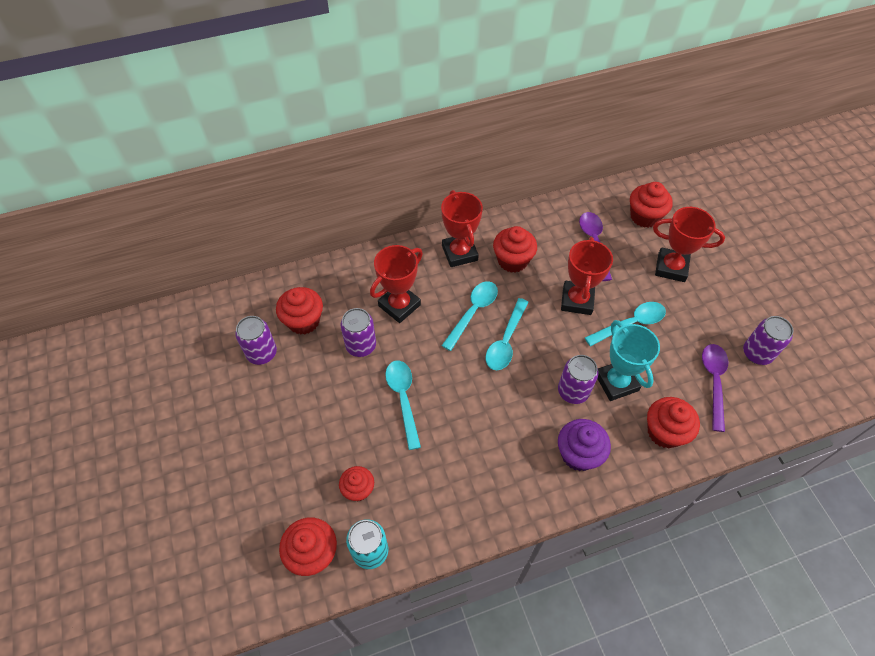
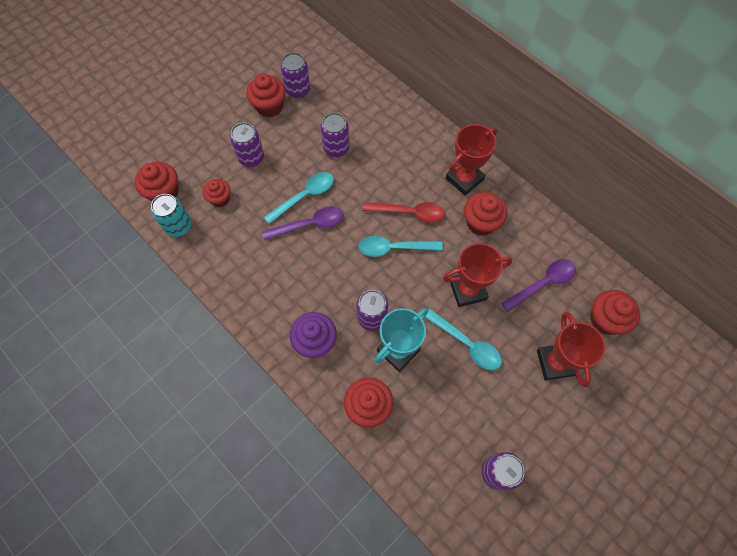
camera: 65 degrees right, 10 degrees up
red cupcake [276,287,323,334] -> red cupcake moved to [246,74,286,117]
red trophy [370,245,423,323] -> none
turquoise spoon [441,281,498,351] -> red spoon [363,202,445,223]
purple spoon [702,344,728,432] -> purple spoon moved to [262,207,343,240]
none -> purple can [230,122,264,167]

